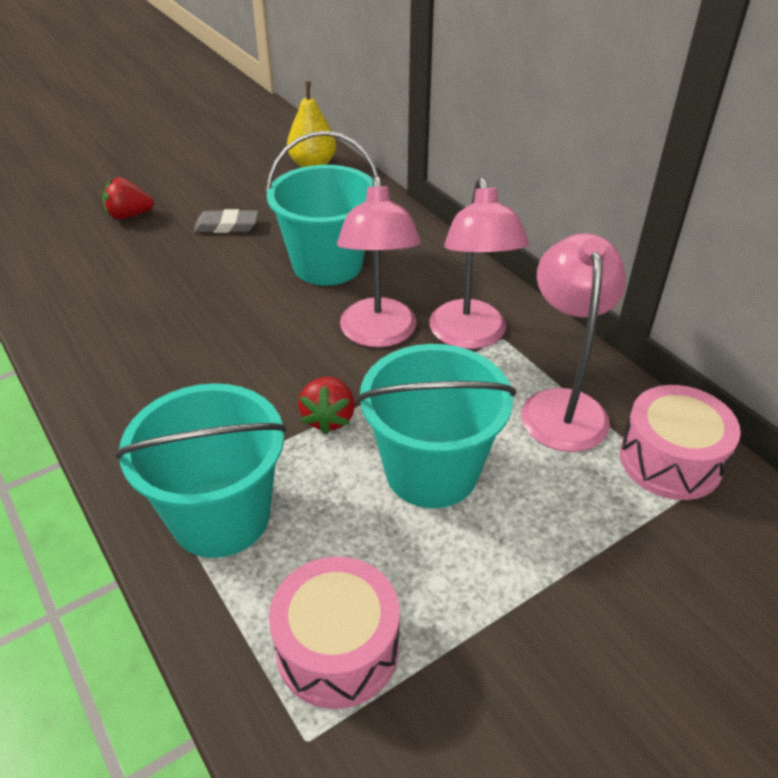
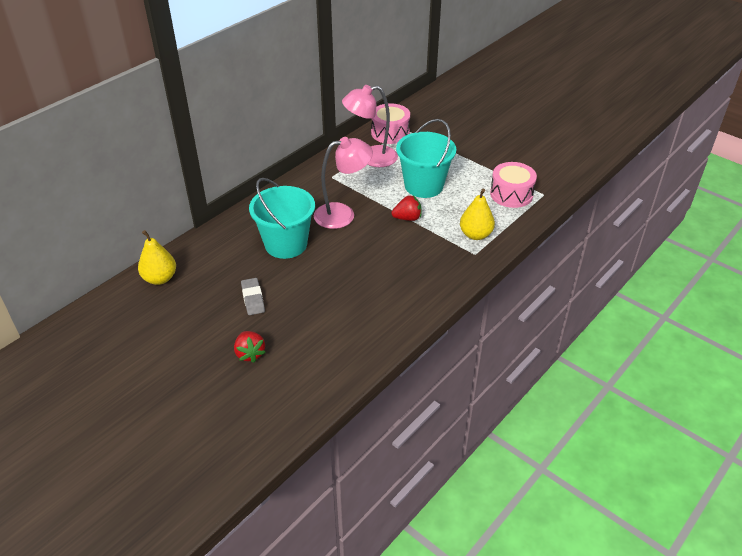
camera: 105 degrees left, 0 degrees up
turquoise bucket [115,383,287,558] -> yellow pear [460,189,495,240]
pink lamp [429,177,529,349] -> none

